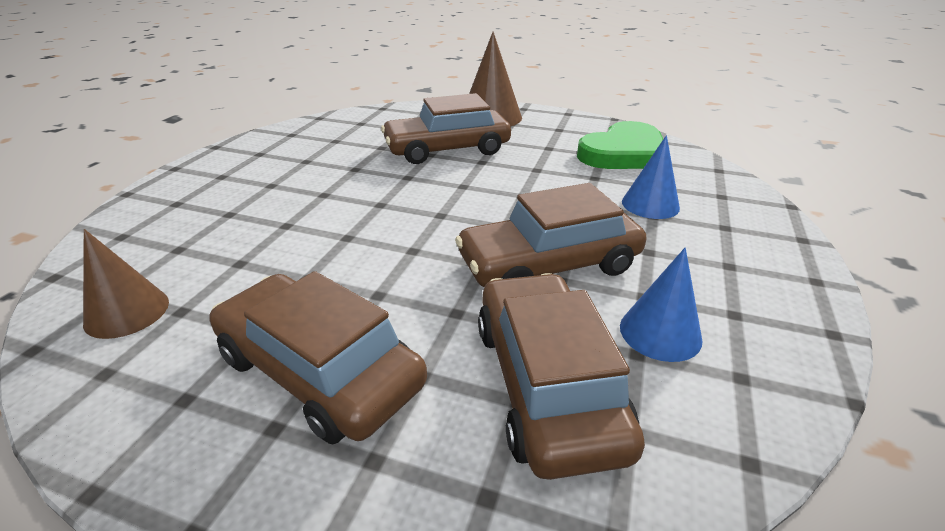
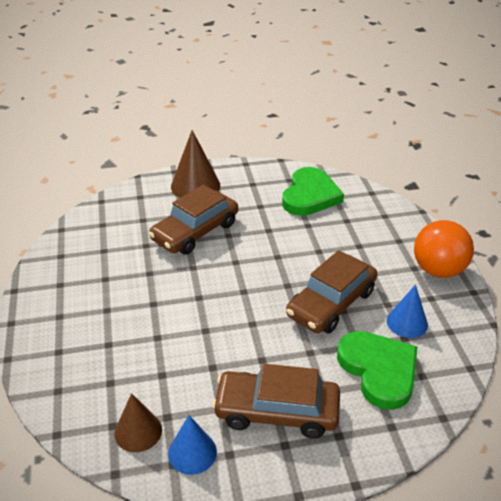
camera: 30 degrees left, 5 degrees up
brown car [478,273,645,480] -> green heart [337,331,417,410]
blue cone [622,135,680,219] -> blue cone moved to [168,415,217,475]
none -> orange ball [414,220,474,278]

